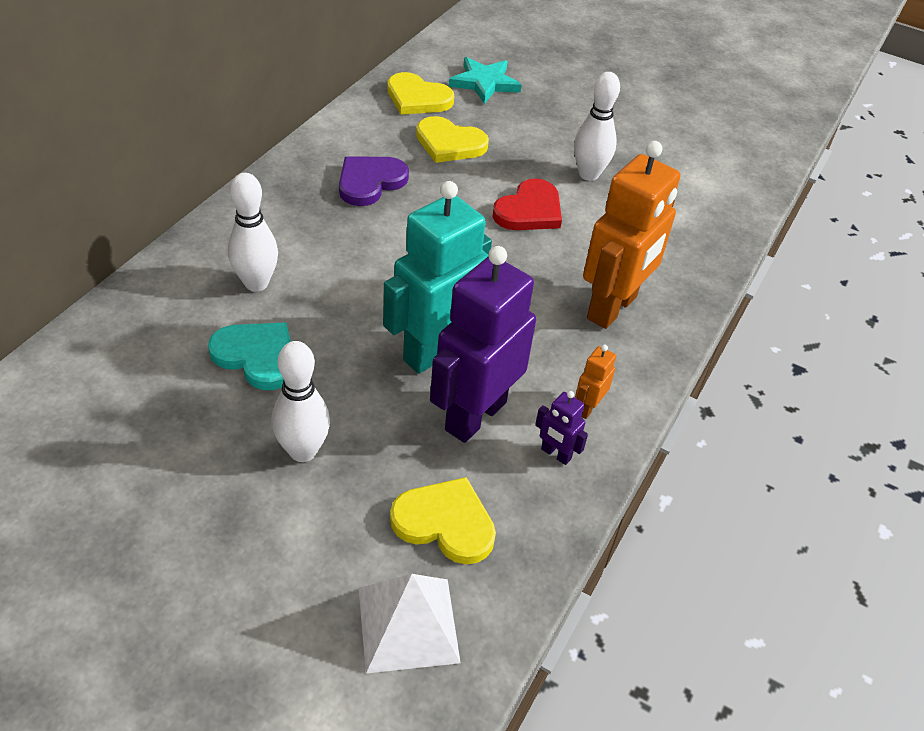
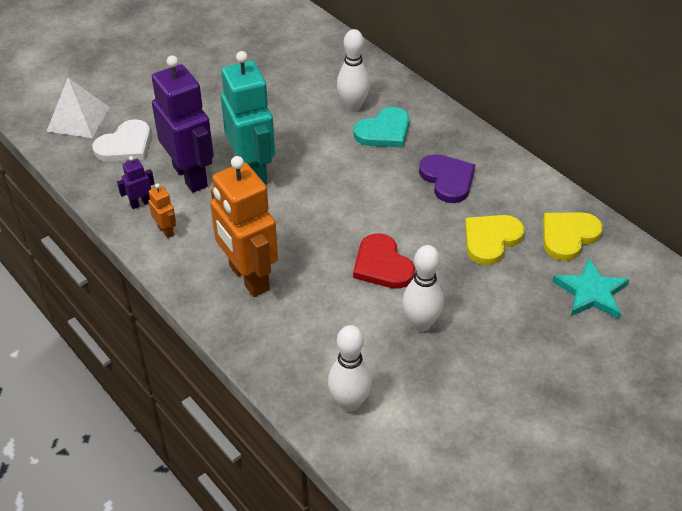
camera: 115 degrees right, 0 degrees up
turquoise heart [208,322,291,390] -> turquoise heart moved to [353,107,409,147]
white bowling pin [272,341,330,462] -> white bowling pin moved to [328,325,372,412]
yellow heart [390,477,496,565] -> white heart [92,119,151,162]

